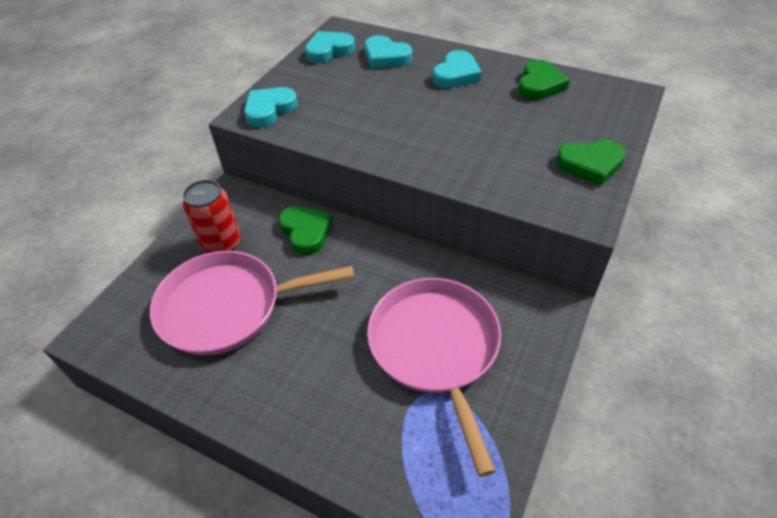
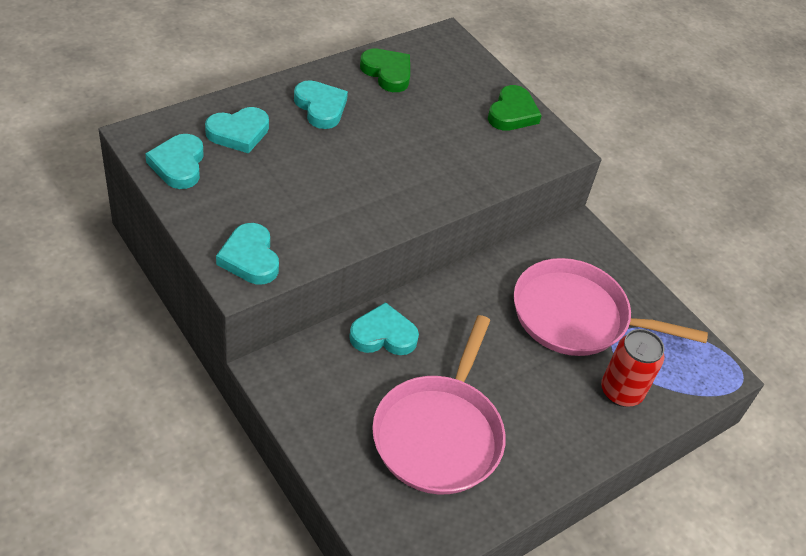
camera: 70 degrees left, 0 degrees up
red can [183,180,241,253] -> red can moved to [601,329,665,407]
green heart [279,206,333,255] -> turquoise heart [349,302,419,355]

